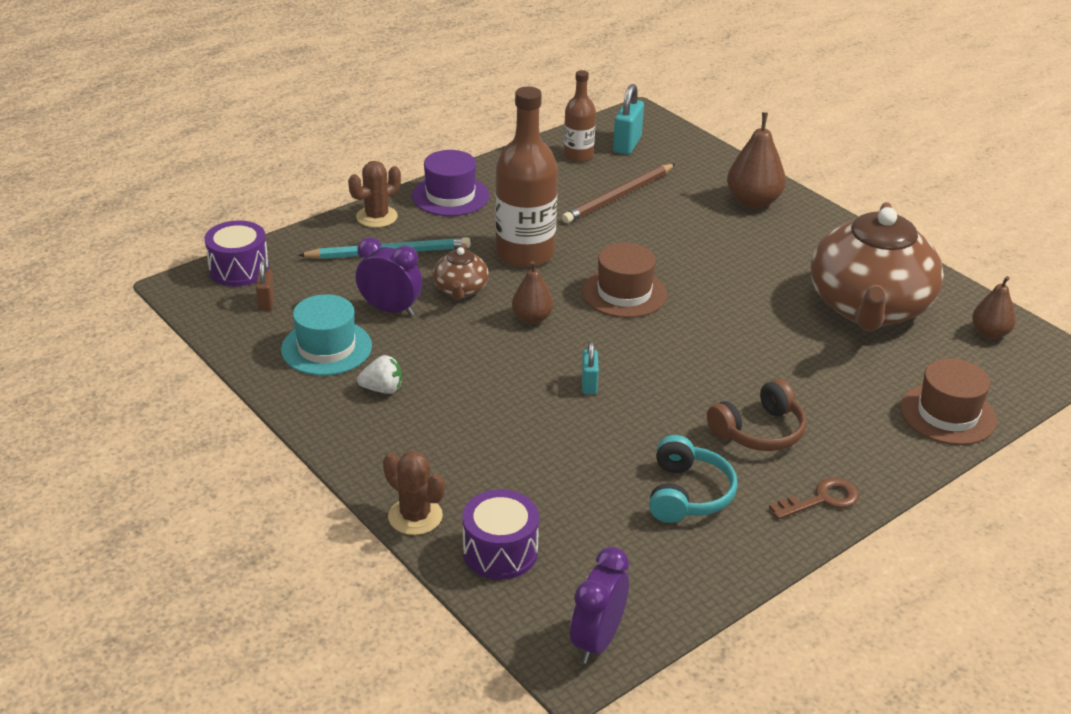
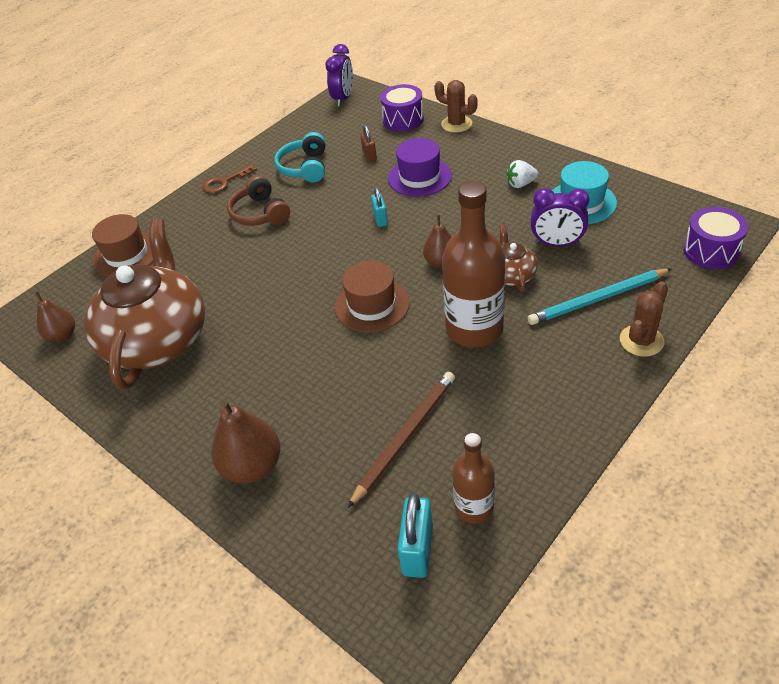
camera: 175 degrees right, 10 degrees up
brown padlock [256,260,275,311] -> brown padlock moved to [360,125,377,162]
purple hat [412,150,489,216] -> purple hat moved to [388,138,452,197]
brown headphones [707,379,806,451] -> brown headphones turned 75 degrees counterclockwise [227,175,290,226]

